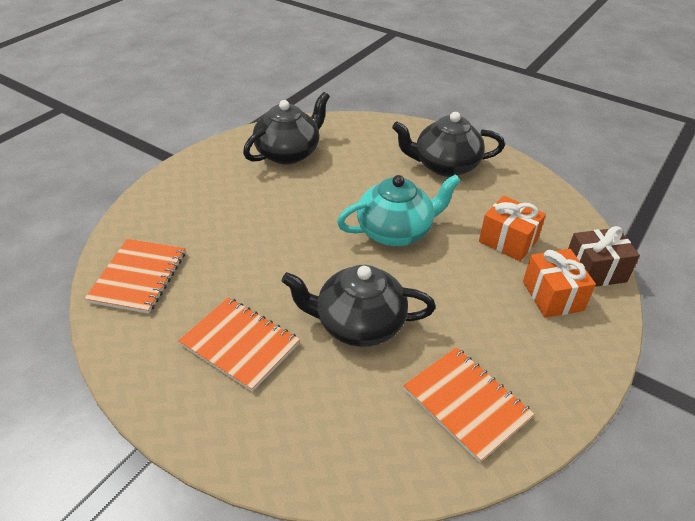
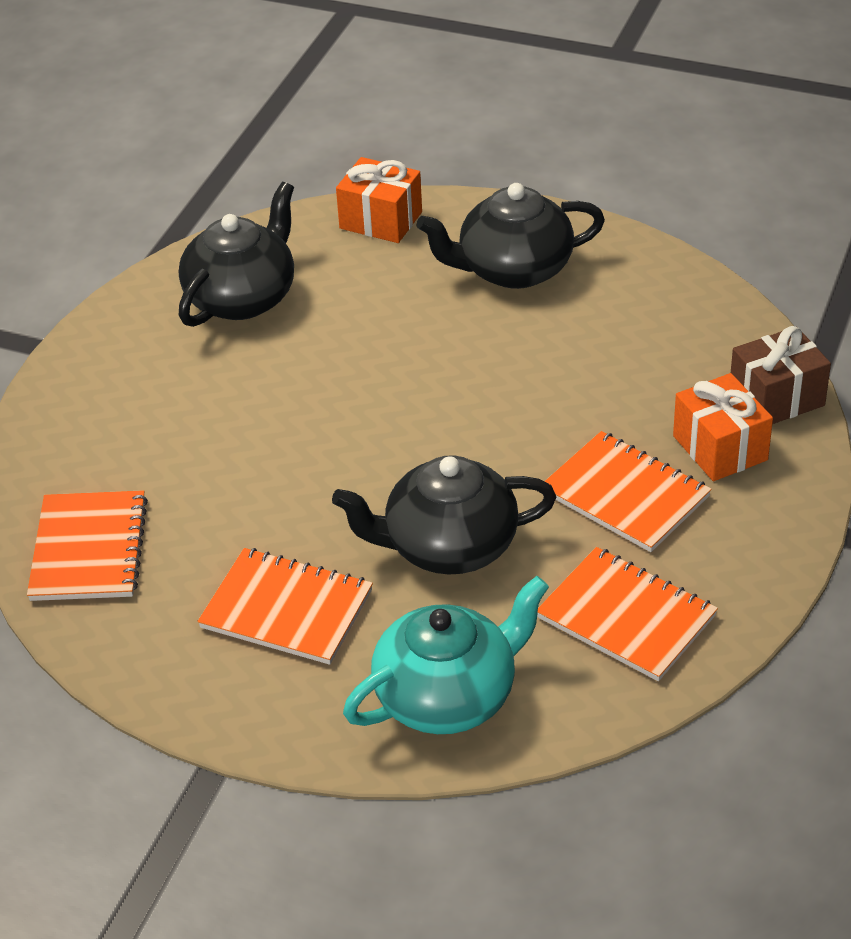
camera: 10 degrees left, 0 degrees up
turquoise teapot [337,174,461,246] -> turquoise teapot moved to [343,576,549,734]
orange gift [479,196,546,261] -> orange gift moved to [336,157,422,243]
none -> orange notebook [544,431,712,552]

